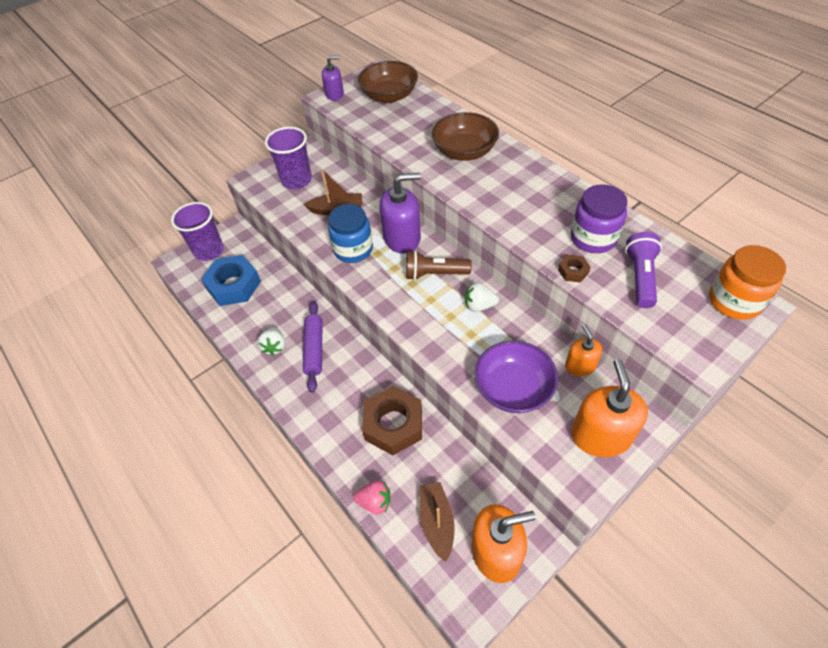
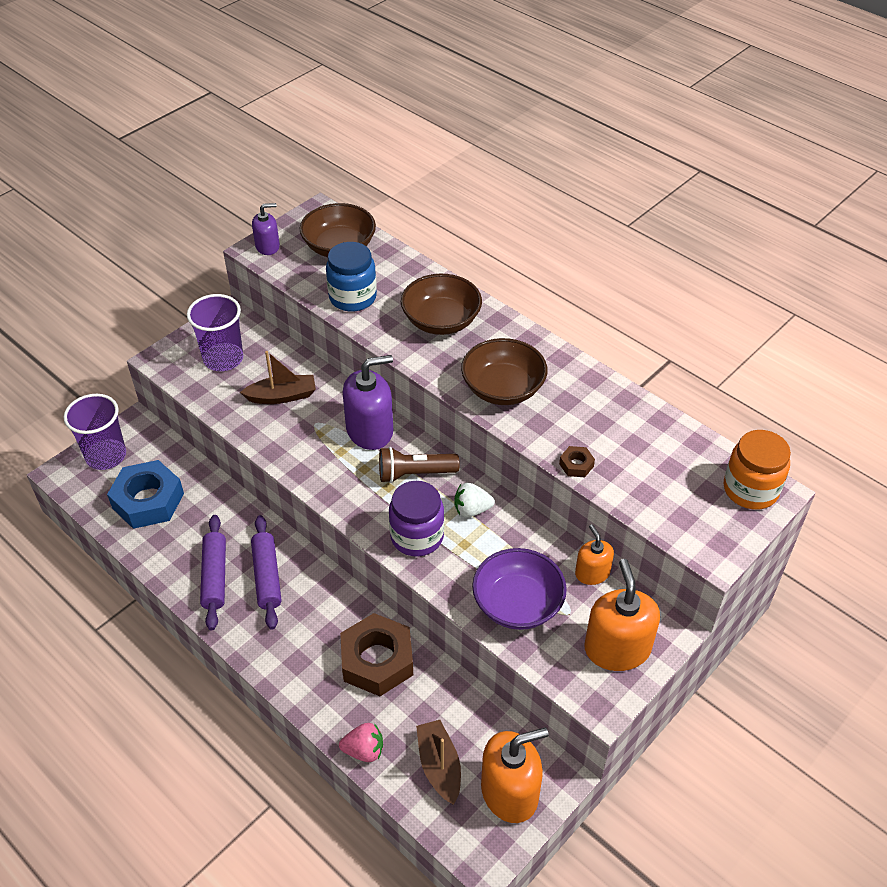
camera: 10 degrees left, 5 degrees down
white strawberry [257,327,285,356] -> purple rolling pin [200,515,226,630]
blue jar [328,204,373,263] -> blue jar moved to [326,242,377,312]
purple jar [571,184,627,253] -> purple jar moved to [389,481,444,557]
purple flashlight [625,232,662,308] -> none
none -> brown bowl [461,338,547,405]

